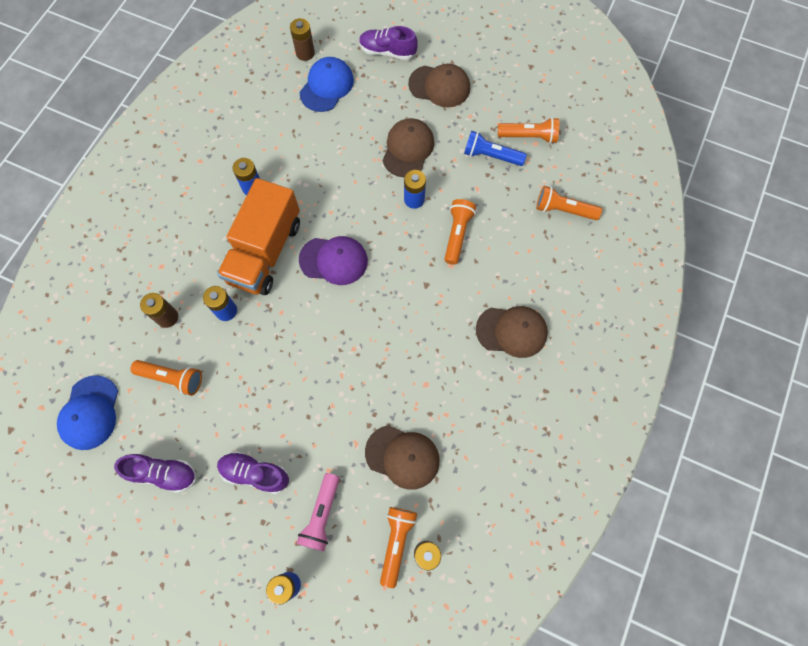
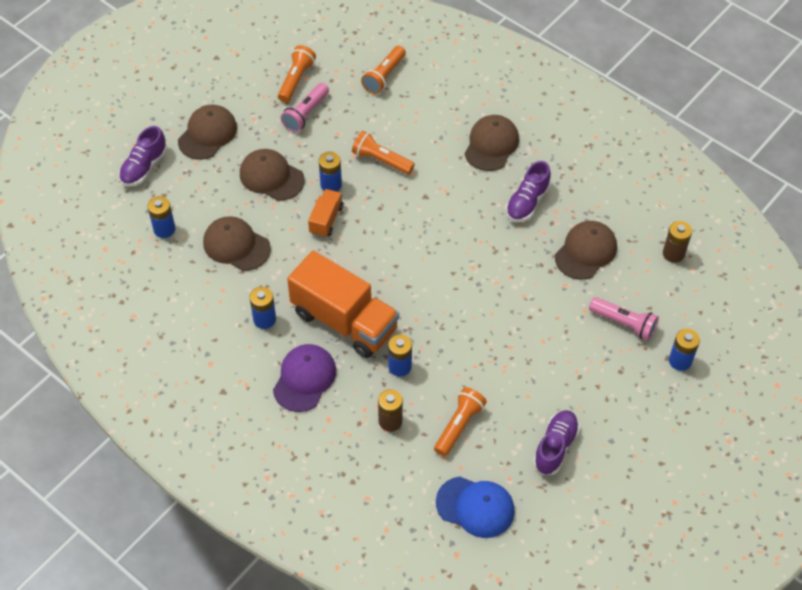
camera: 75 degrees left, 15 degrees down
purple shoe [217,451,289,494] -> purple shoe moved to [506,161,551,222]
brown battery [290,18,315,61] -> none
purple cap [299,236,368,285] -> purple cap moved to [273,344,336,412]
blue cap [300,57,354,112] -> blue battery [147,196,175,238]
orange flashlight [380,507,417,588] -> none
blue flashlight [464,131,527,166] -> pink flashlight [281,83,329,132]
none -> brown cap [203,216,271,271]
none -> orange truck [308,189,343,238]

